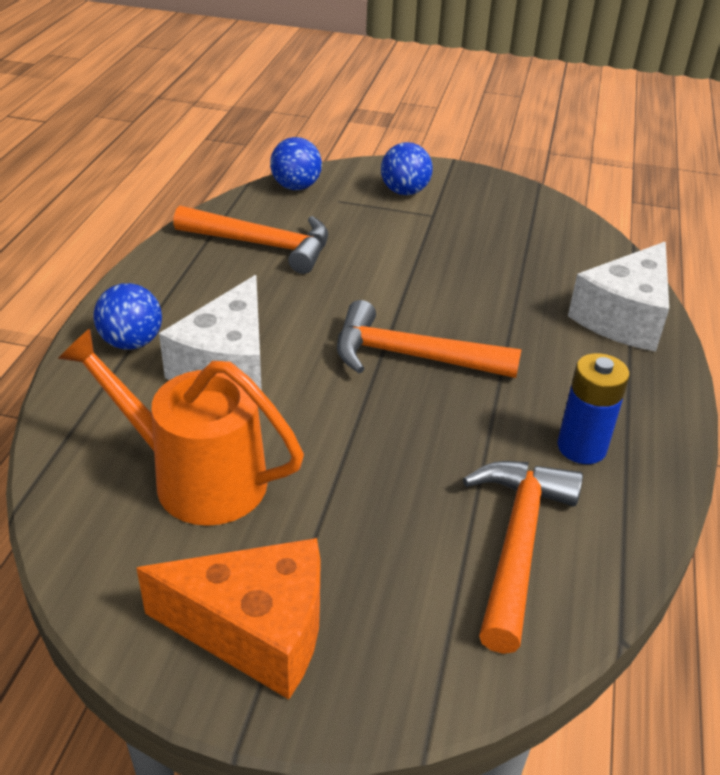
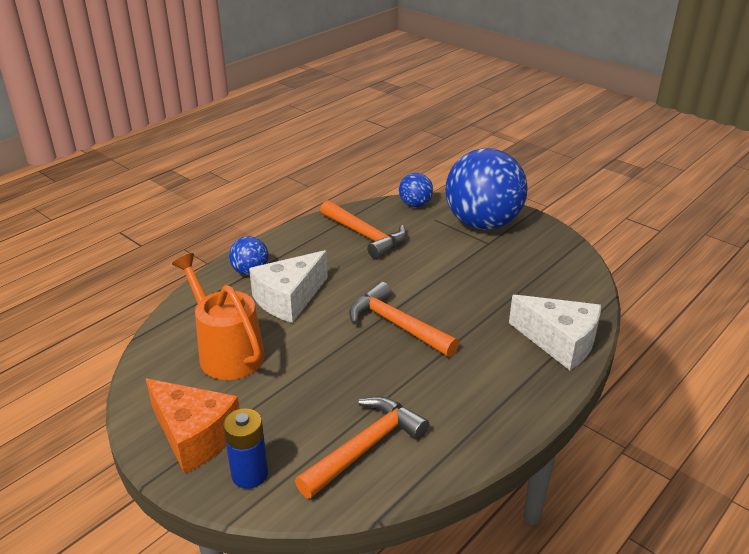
camera: 30 degrees right, 5 degrees down
blue ball [381,142,433,195] -> blue ball [445,148,527,230], size x2.23
blue battery [557,353,630,464] -> blue battery moved to [223,408,268,489]
white cheese [568,242,669,352] -> white cheese turned 120 degrees counterclockwise [509,295,601,370]

